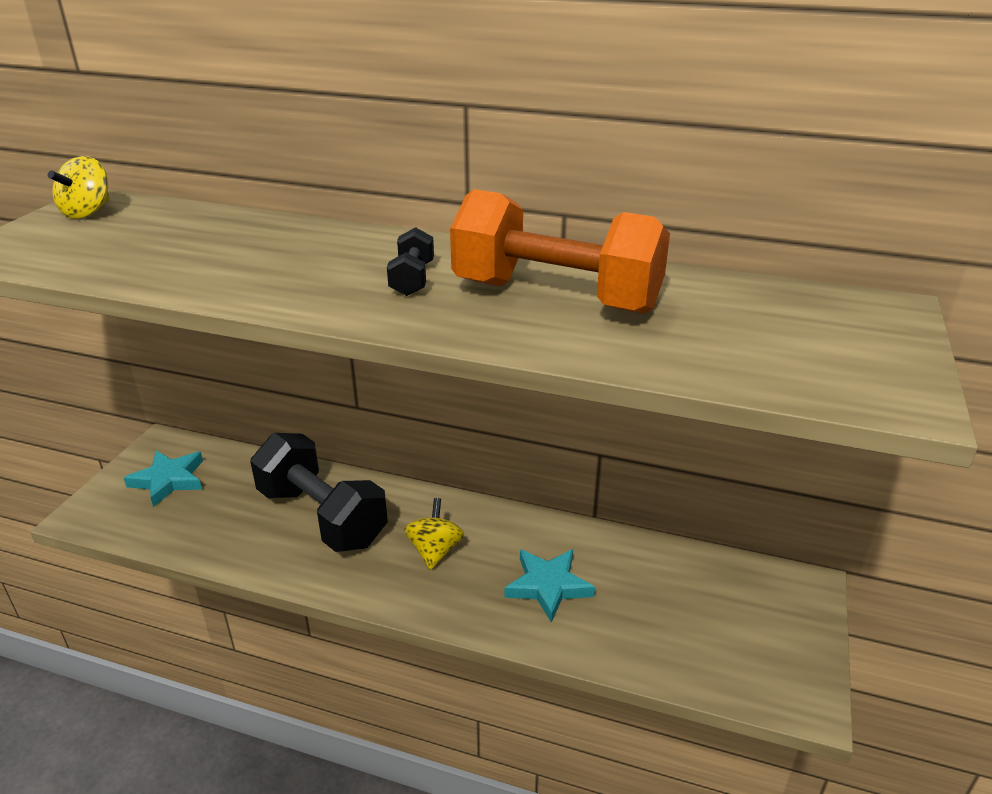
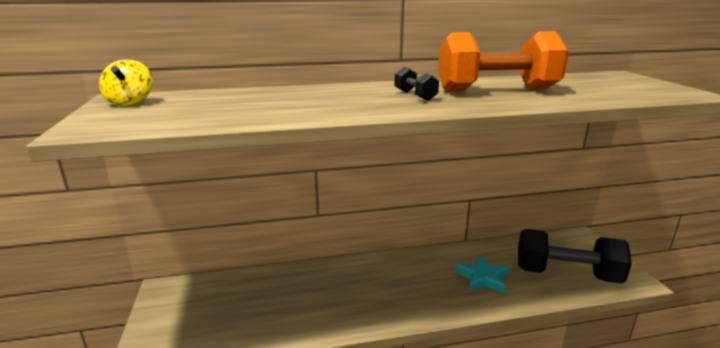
camera: 30 degrees left, 10 degrees down
turquoise star [124,451,203,507] -> none
black dumbbell [250,433,388,552] -> black dumbbell moved to [518,229,632,284]
yellow spinning top [404,498,464,570] -> none

